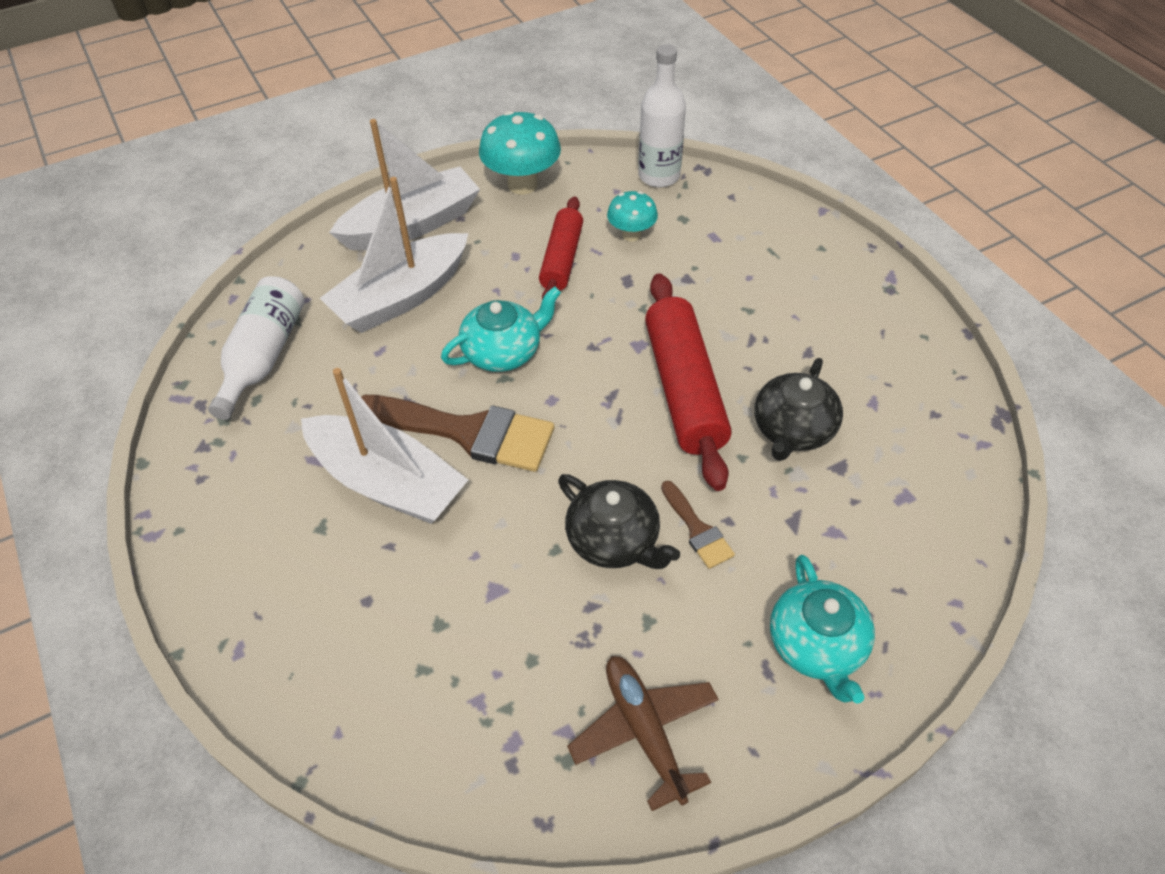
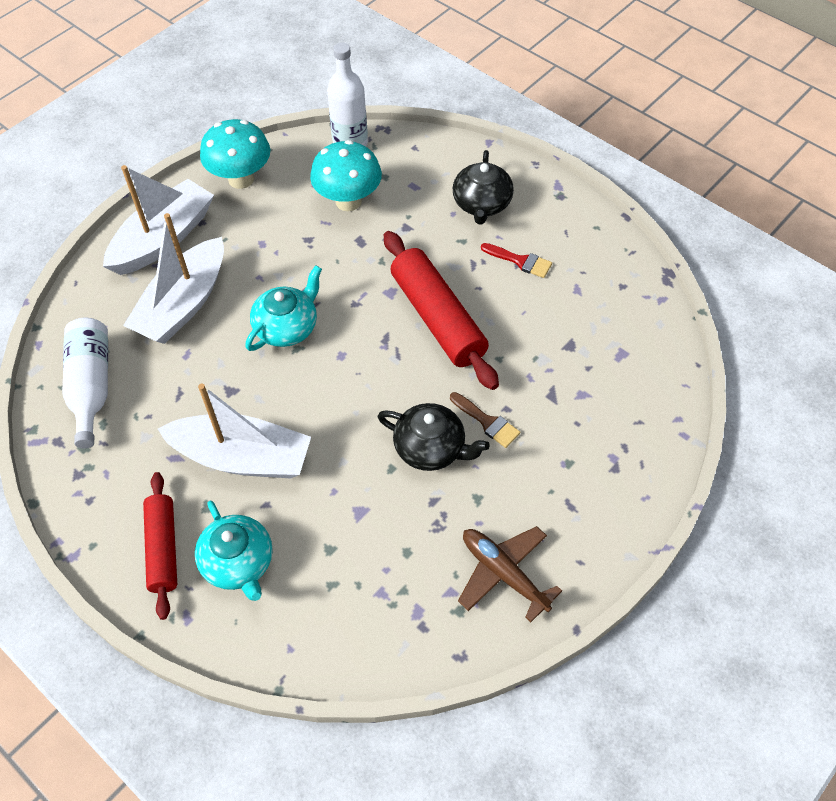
camera: 20 degrees left, 5 degrees up
brown brush [361,395,554,472] -> none
red rolling pin [539,197,583,300] -> red rolling pin moved to [143,472,177,620]
turquoise mushroom [607,191,658,242] -> turquoise mushroom [310,140,382,211], size x1.68
black teapot [754,358,843,461] -> black teapot moved to [453,150,514,225]
turquoise teapot [770,555,875,704] -> turquoise teapot moved to [195,501,273,601]
none -> red brush [481,243,552,278]

